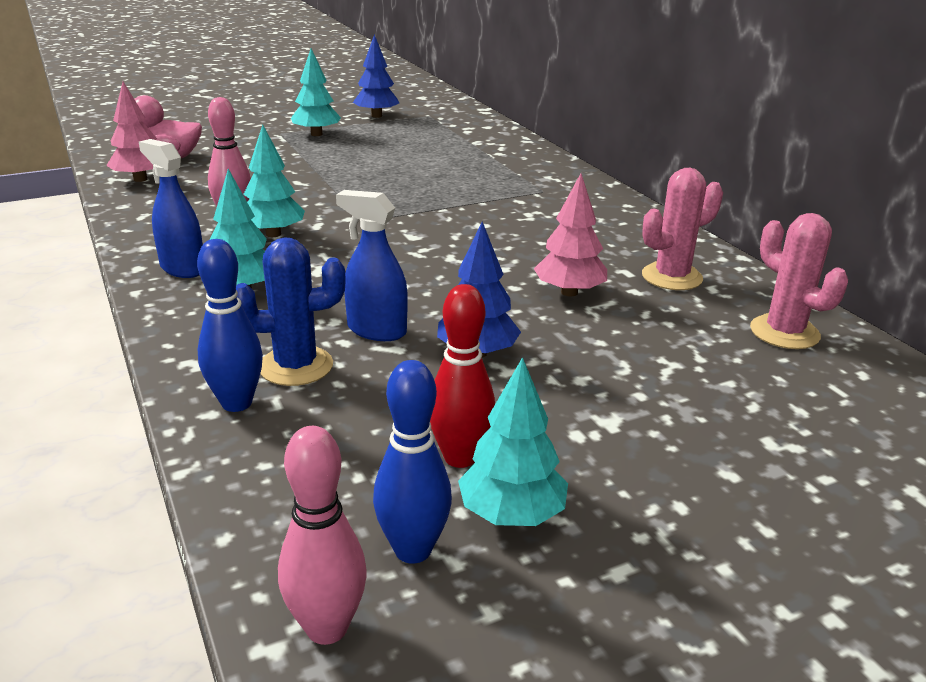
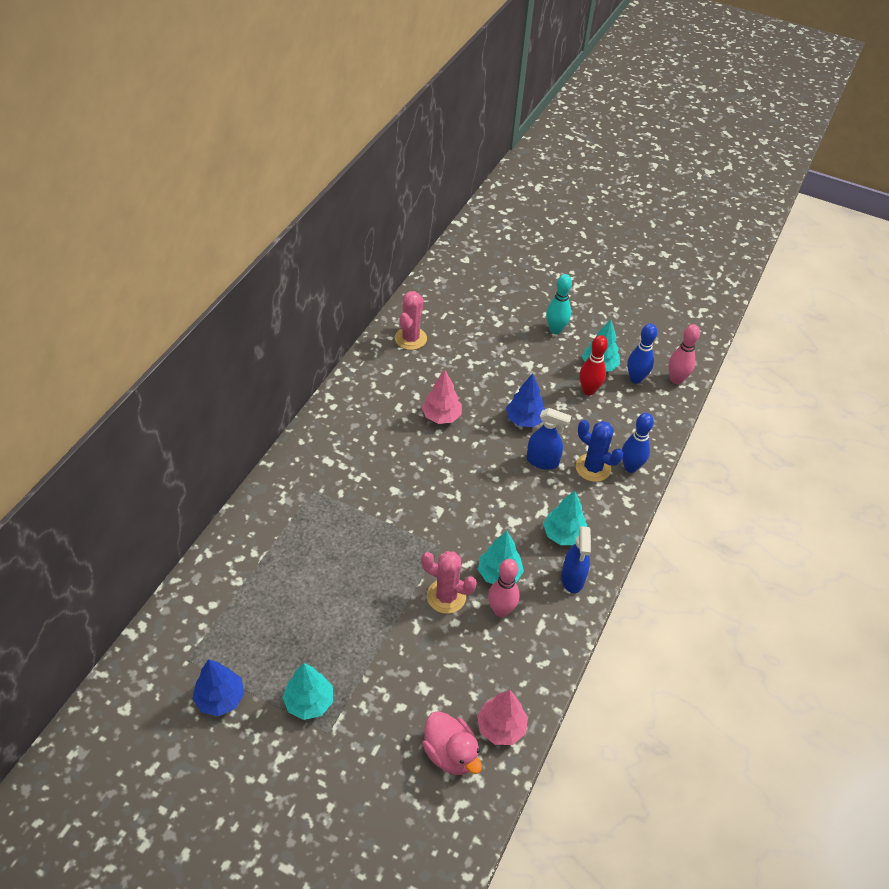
camera: 130 degrees left, 20 degrees up
blue spray bottle [336,190,408,341] -> blue spray bottle turned 60 degrees counterclockwise [526,408,571,470]
pink cactus [642,168,723,290] -> pink cactus moved to [421,551,477,614]
none -> turquoise bowling pin [546,274,572,334]

